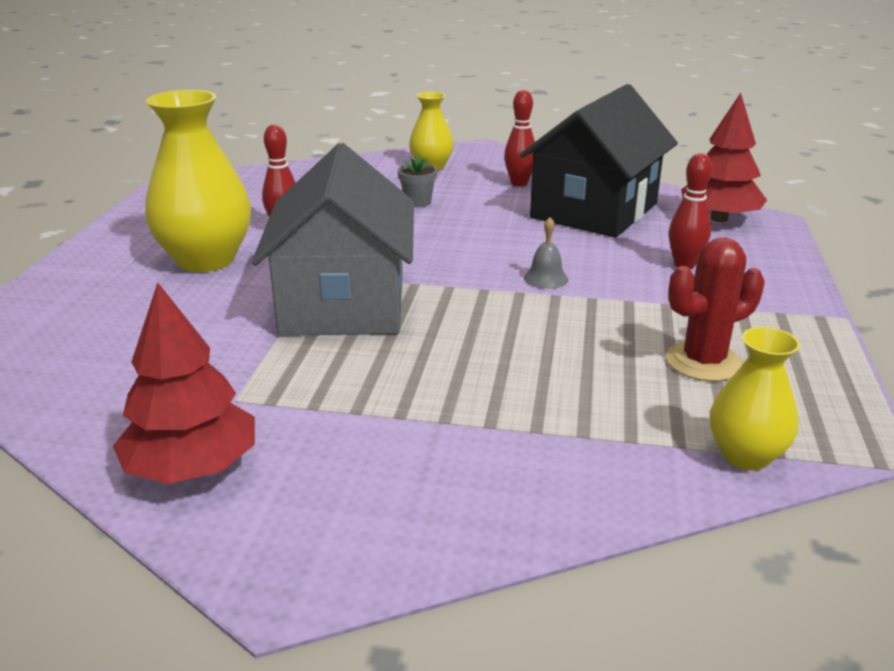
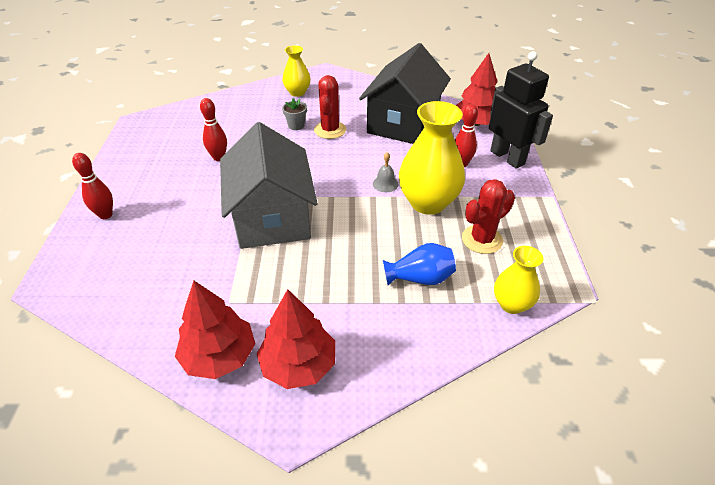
camera: 10 degrees left, 15 degrees up
yellow vase [145,90,251,272] -> yellow vase moved to [399,101,465,215]
red bowling pin [504,90,535,187] -> red bowling pin moved to [72,153,113,219]
none -> red tree [257,289,335,389]
none -> red cactus [314,75,346,139]
none -> blue vase [383,243,456,285]
none -> black robot [489,51,553,169]

